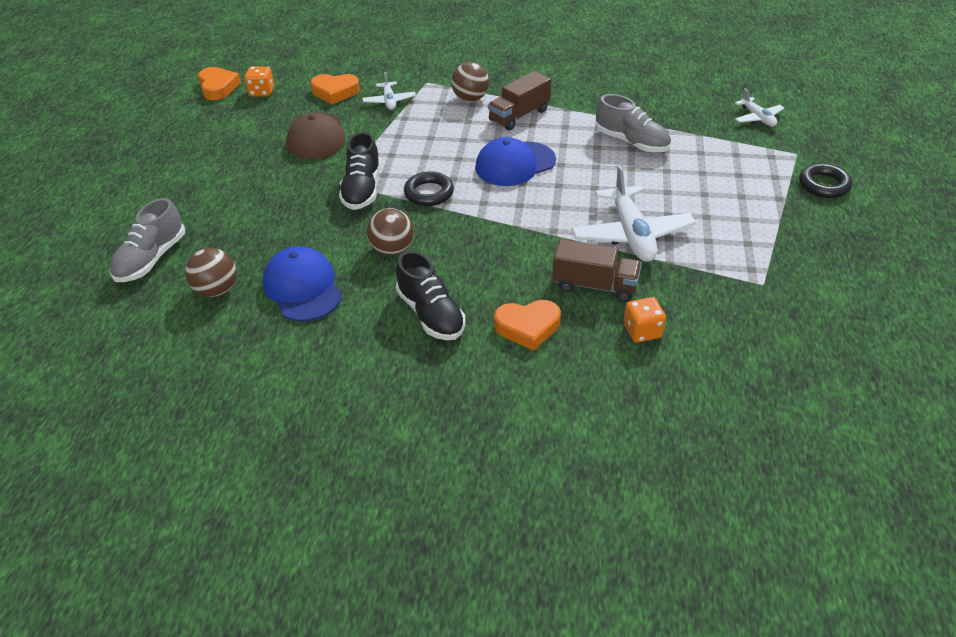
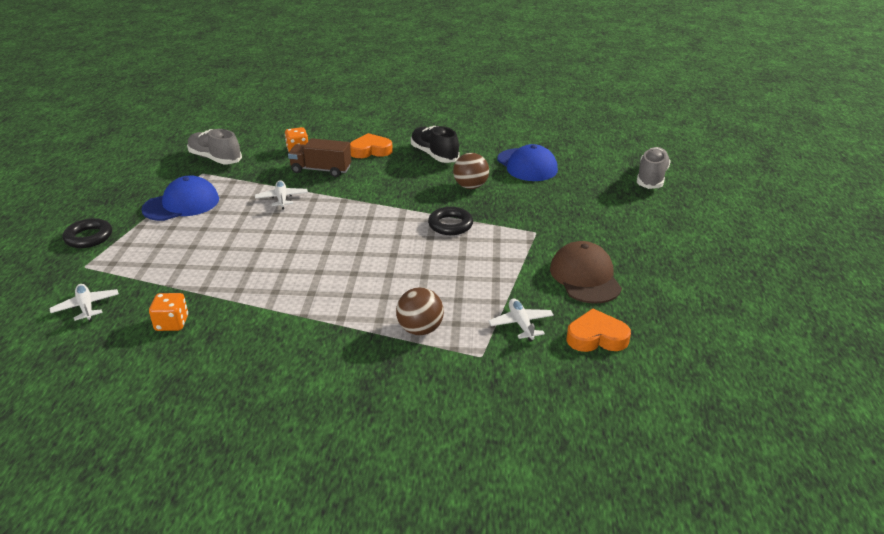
camera: 175 degrees right, 10 degrees down
brown ball [185,248,237,297] -> none
orange heart [198,67,241,100] -> none
orange dice [245,66,274,96] -> orange dice moved to [149,293,188,331]
black shoe [339,132,381,210] -> none
blue cap [475,137,556,186] -> blue cap moved to [141,175,219,221]
brown truck [488,71,551,131] -> none
white plane [572,165,696,262] -> white plane [255,180,308,210], size x0.53
grey shoe [596,94,671,152] -> grey shoe moved to [187,129,242,164]

